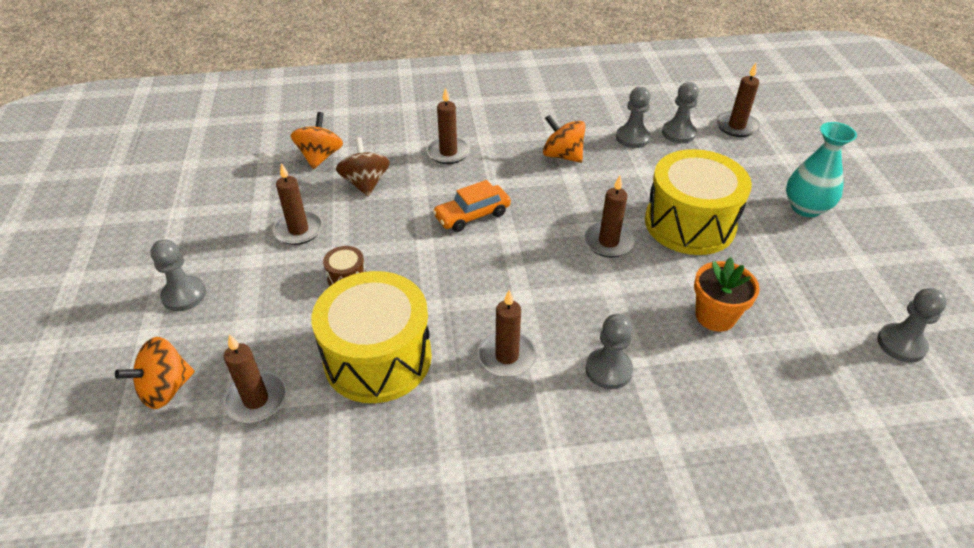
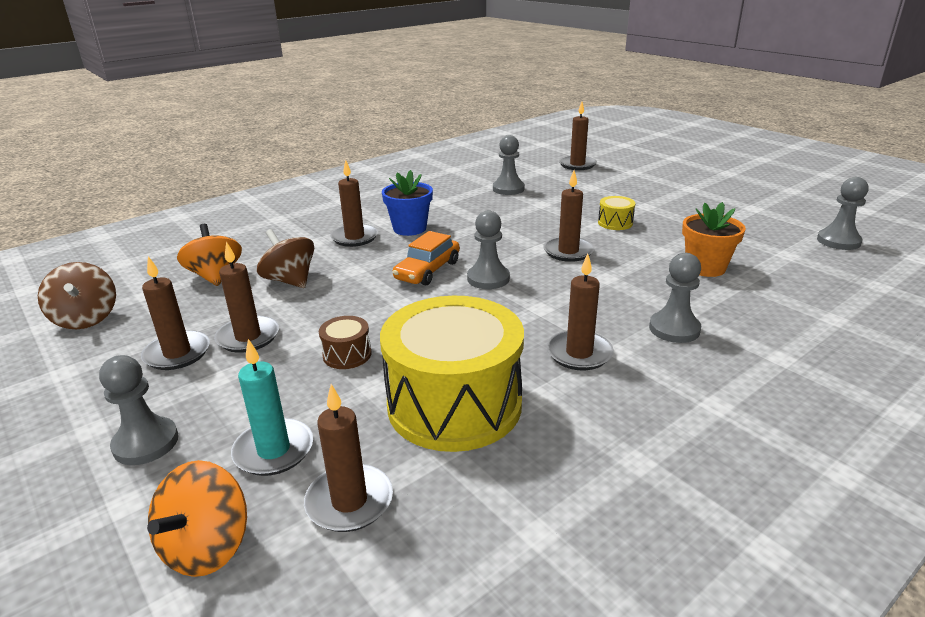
camera: 30 degrees left, 15 degrees down
orange spinning top [543,114,586,163] -> none
yellow drum [645,149,752,255] -> yellow drum [598,196,636,230], size x0.40
grey pawn [662,82,699,143] -> grey pawn moved to [467,210,510,289]
turquoise vase [786,122,857,217] -> none
none -> brown spinning top [38,262,116,329]
none -> brown candle [141,256,210,370]
none -> turquoise candle [231,339,313,476]
none -> blue flower pot [382,170,433,236]

